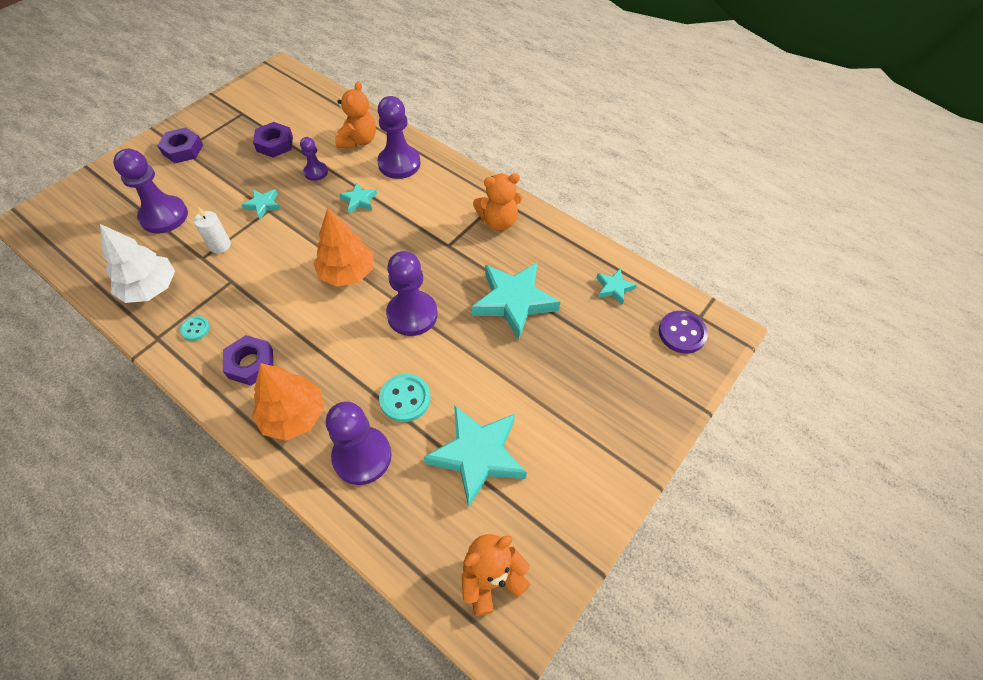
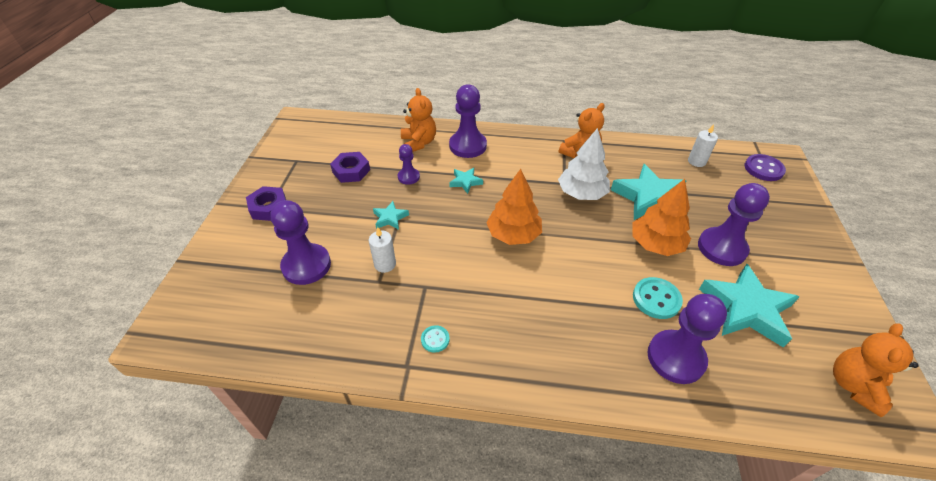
camera: 30 degrees left, 10 degrees down
white tree [100,224,175,303] -> white tree moved to [558,128,610,200]
purple nut [223,335,273,386] -> none
orange tree [252,363,324,441] -> orange tree moved to [632,179,691,256]
purple pawn [386,251,438,336] -> purple pawn moved to [698,183,770,266]
turquoise star [596,268,637,305] -> white candle [688,124,718,167]

